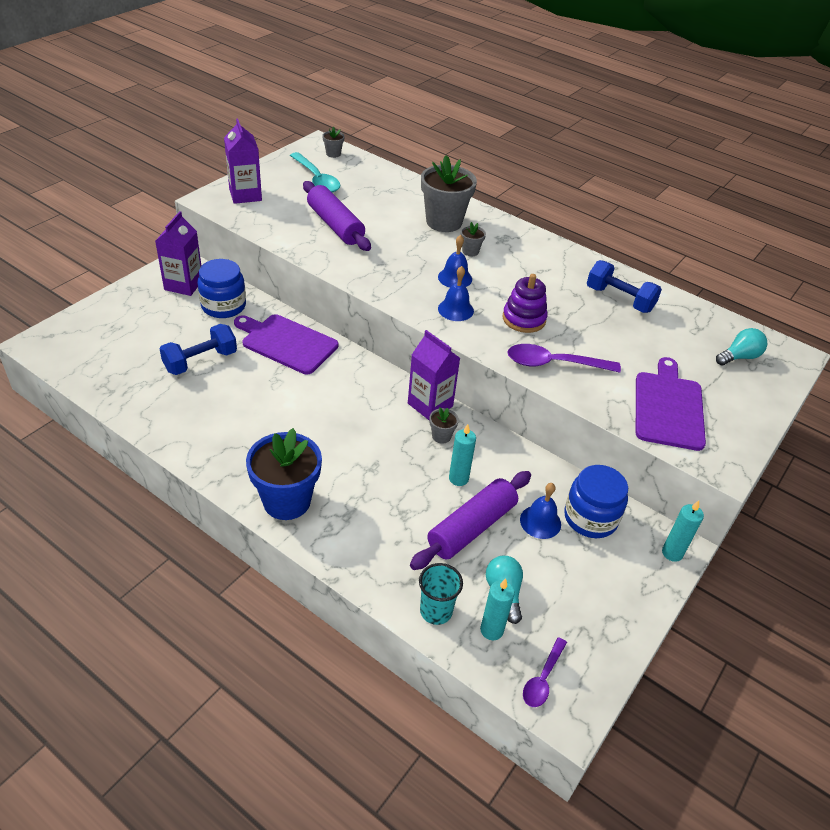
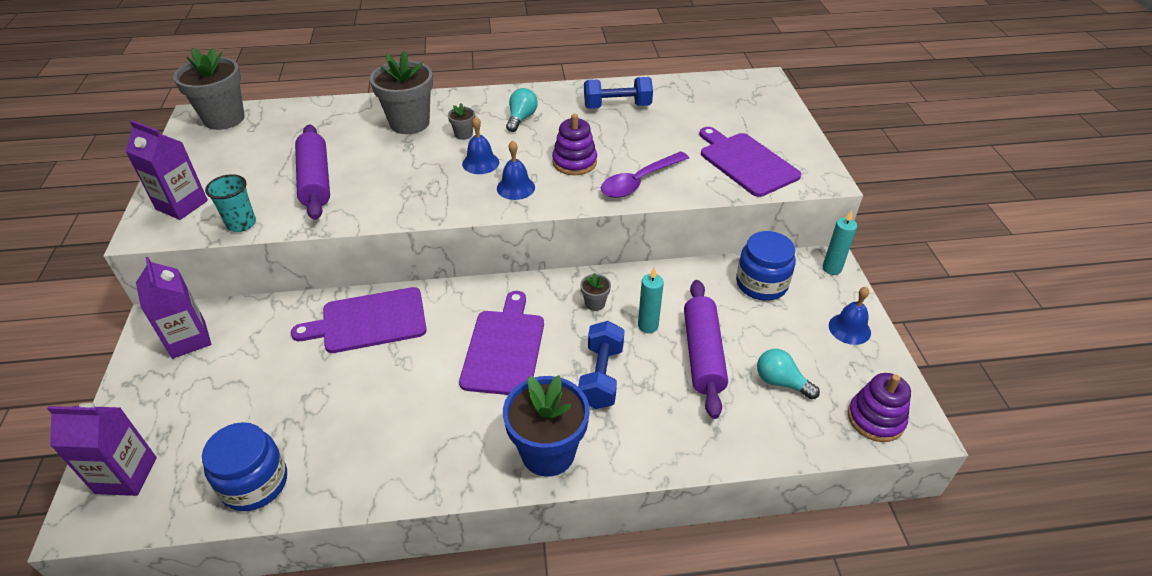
camera: 40 degrees left, 0 degrees up
blue dumbbell [160,324,237,375] -> blue dumbbell moved to [578,321,625,409]
blue jar [198,259,246,318] -> blue jar moved to [202,422,287,511]
turquoise spoon [290,152,340,193] -> none
purple rolling pin [303,181,371,251] -> purple rolling pin turned 60 degrees clockwise [295,124,330,220]
grey flower pot [322,126,345,158] -> grey flower pot [173,48,245,130], size x2.25
purple carton [408,330,460,420] -> purple carton moved to [47,403,157,496]
turquoise cup [419,563,463,625] -> turquoise cup moved to [205,174,256,232]
turquoise candle [480,578,515,640] -> none
blue bell [520,483,561,539] -> blue bell moved to [829,287,871,345]
purple spoon [523,637,567,707] -> purple stacking toy [848,373,911,442]
turquoise light bulb [716,328,767,365] -> turquoise light bulb moved to [506,88,538,132]
none -> purple cutting board [459,291,544,395]

